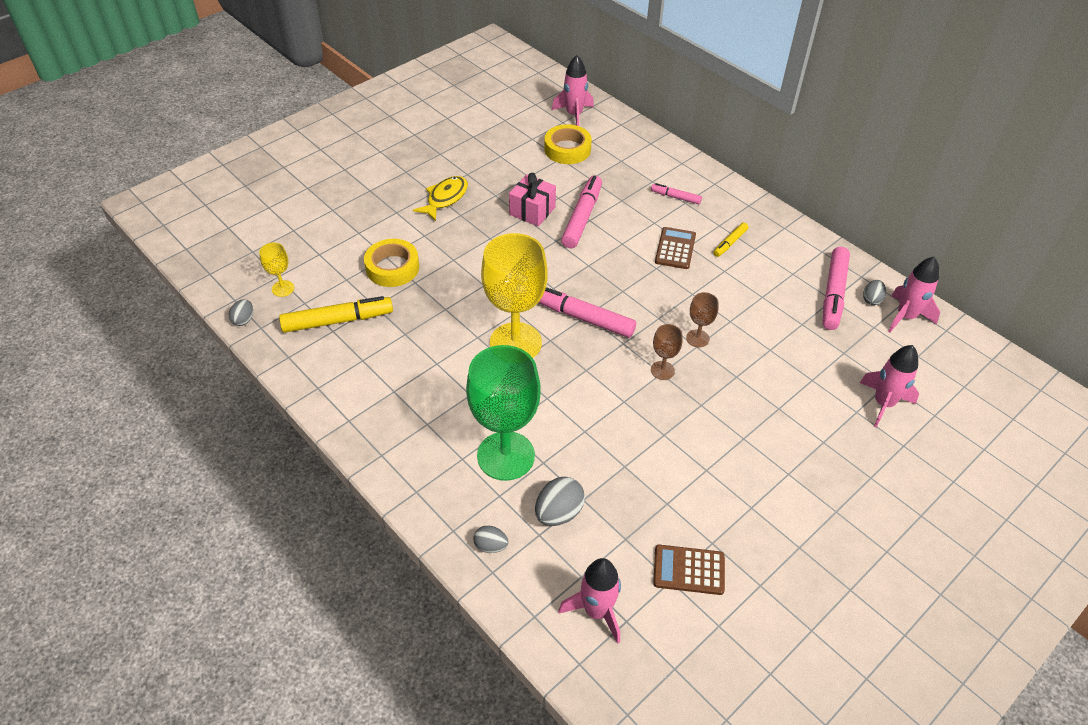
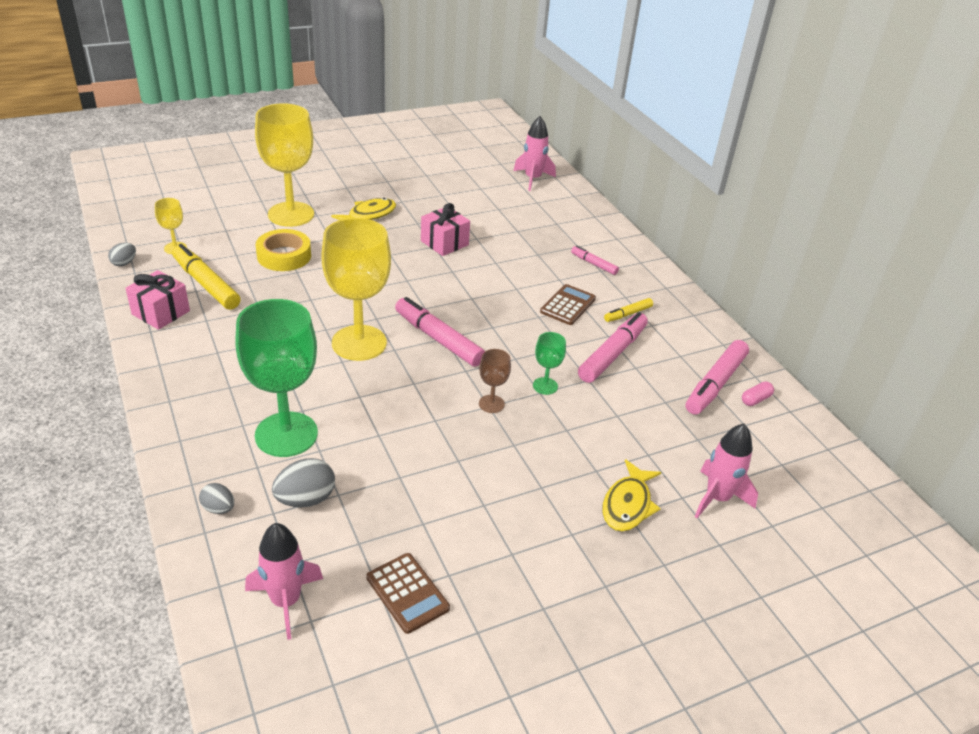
camera: 15 degrees right, 10 degrees down
yellow marker [279,296,393,333] -> yellow marker turned 135 degrees counterclockwise [172,244,241,310]
yellow tape [544,124,592,164] -> none
pink marker [561,175,602,248] -> pink marker moved to [578,312,648,383]
brown calculator [653,545,725,595] -> brown calculator turned 150 degrees counterclockwise [366,553,450,634]
brown goblet [686,292,719,347] -> green goblet [533,332,566,395]
grey egg [863,280,886,305] -> pink capsule [742,381,774,406]
pink rocket [888,257,940,332] -> none
none -> pink gift [125,270,190,330]
none -> yellow goblet [255,103,314,227]
none -> yellow fish [602,459,662,531]

